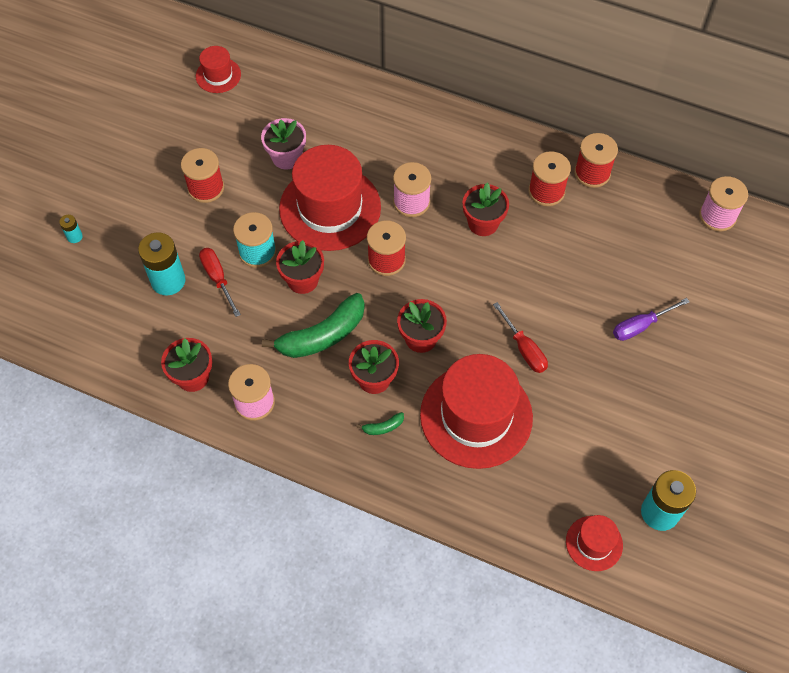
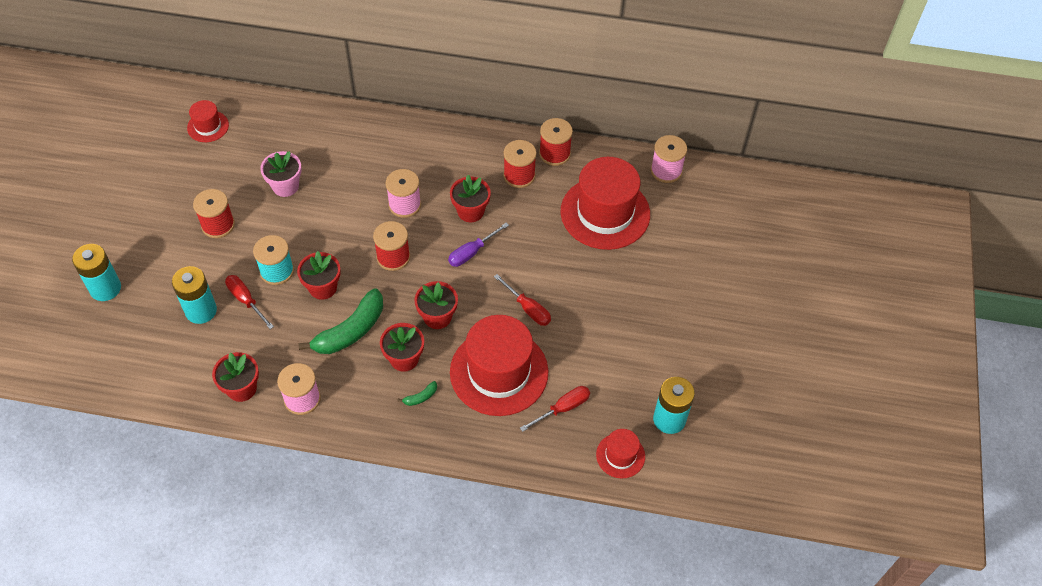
camera: 15 degrees left, 5 degrees down
turquoise battery [59,215,83,243] -> turquoise battery [72,244,121,301], size x2.17
red hat [279,145,381,251] -> red hat moved to [560,157,650,250]
purple screwdriver [613,298,690,341] -> purple screwdriver moved to [448,223,509,267]
none -> red screwdriver [520,386,590,432]

